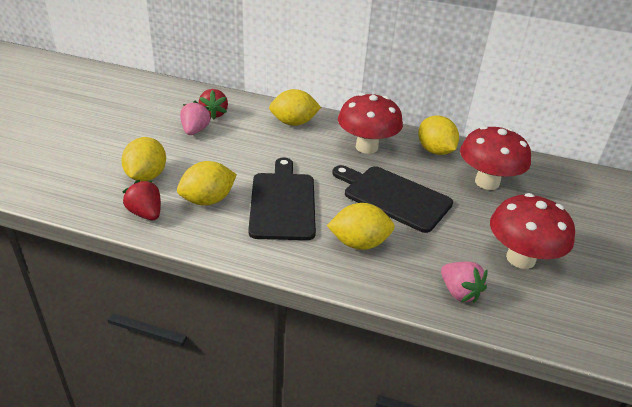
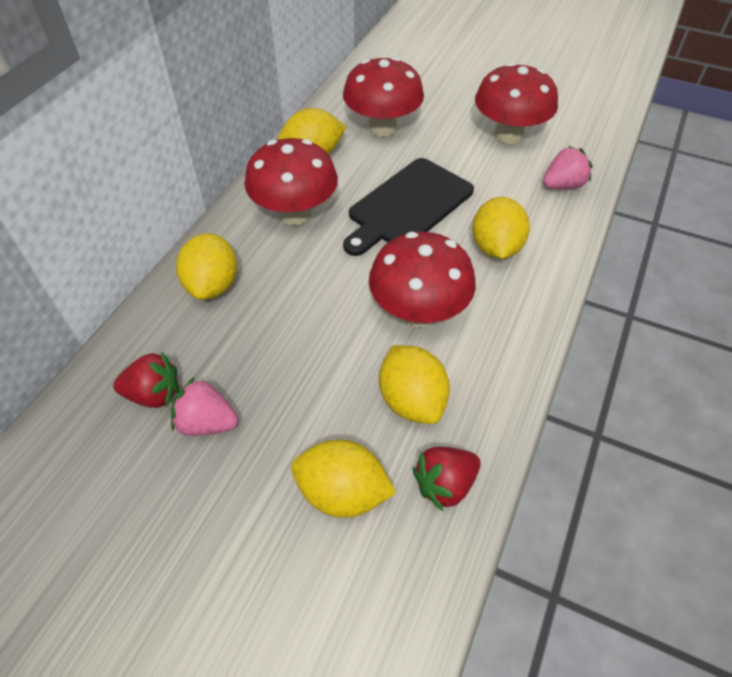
camera: 80 degrees left, 15 degrees up
black cutting board [248,157,316,240] -> red mushroom [369,232,476,327]

